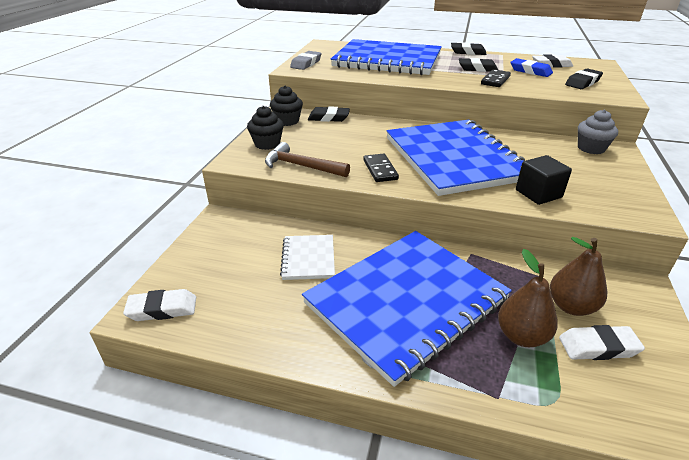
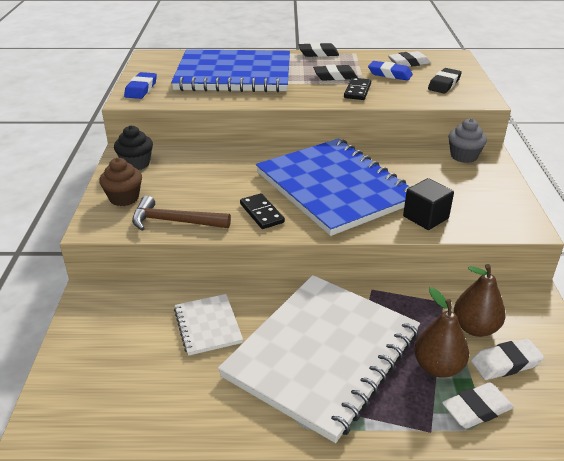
camera: 15 degrees left, 0 degrees up
white eraser [123,289,196,321] -> white eraser moved to [442,382,514,429]
black cupcake [247,106,284,150] -> brown cupcake [99,158,142,206]
grey eraser [290,51,321,70] -> blue eraser [124,72,157,99]
blue notebook [302,231,512,387] -> white notebook [218,275,420,443]
black eraser [308,106,350,122] -> none

